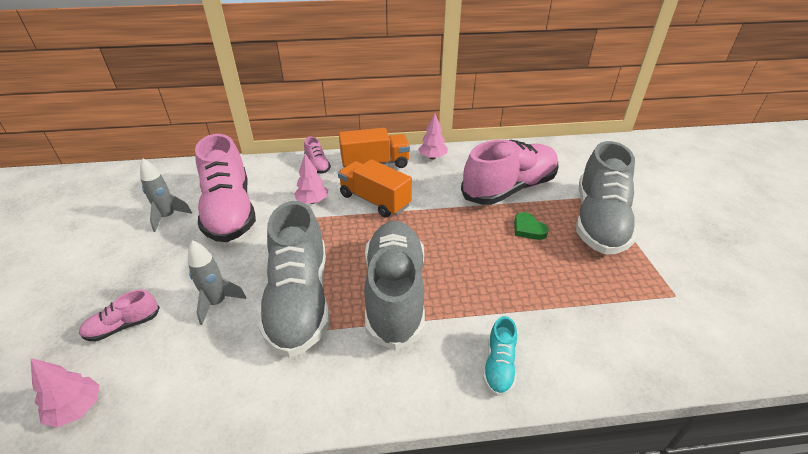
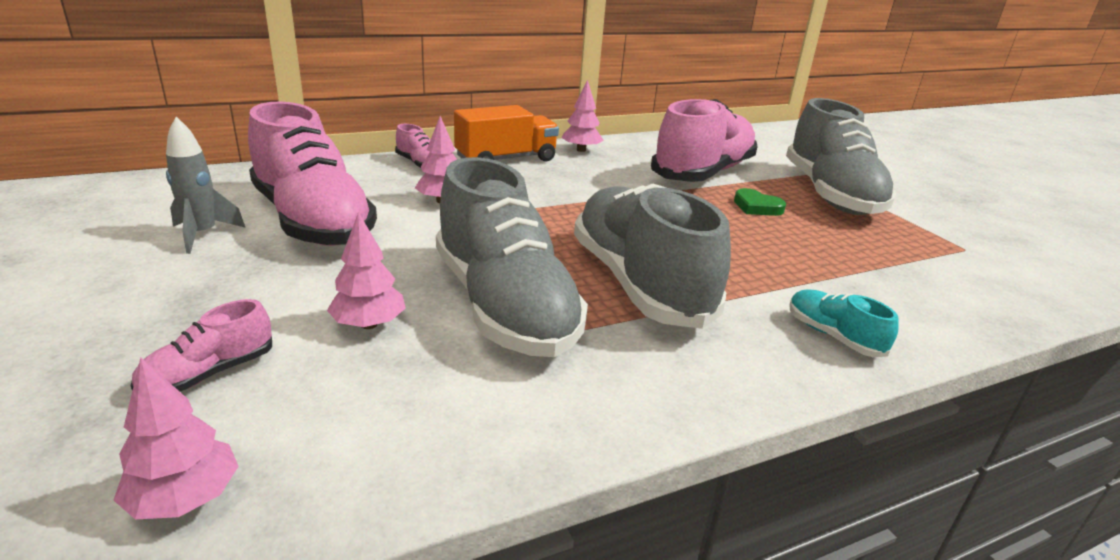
camera: 20 degrees left, 10 degrees down
grey rocket [188,240,246,325] -> pink tree [327,212,406,329]
orange truck [338,159,412,218] -> none
turquoise shoe [483,316,517,396] -> turquoise shoe turned 150 degrees clockwise [789,290,899,357]

